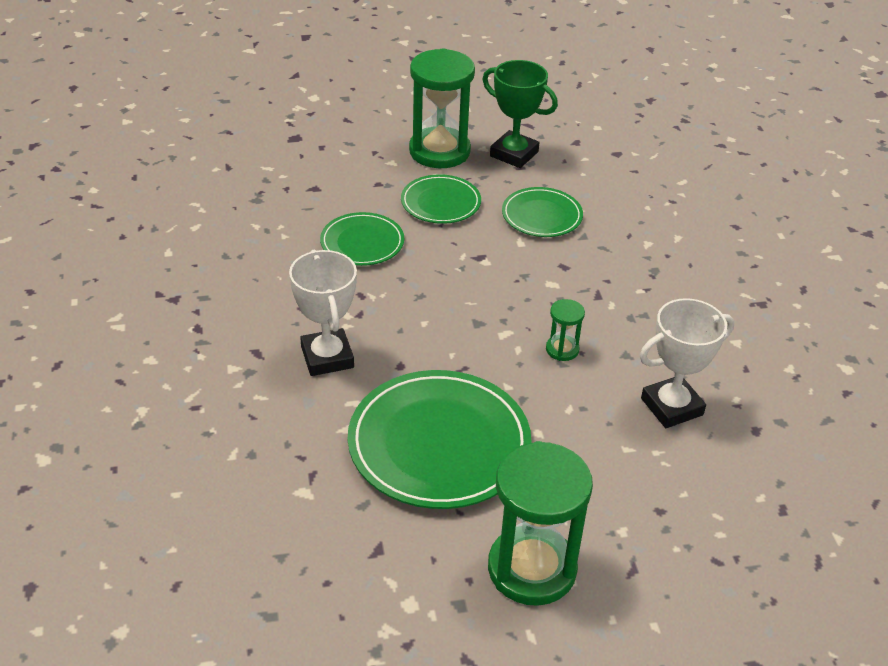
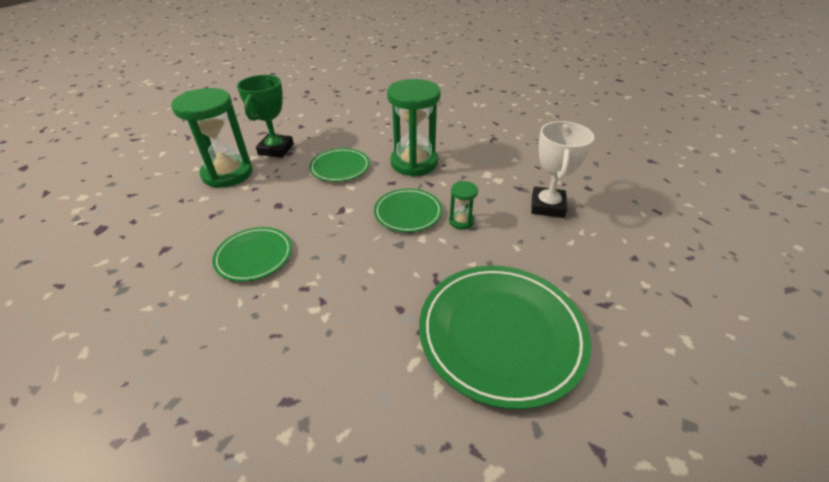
camera: 50 degrees left, 0 degrees up
white trophy [289,250,357,376] -> none
green plate [401,174,481,224] -> green plate moved to [374,188,442,232]
green trophy [482,60,558,168] -> green trophy turned 60 degrees counterclockwise [237,75,294,158]
green hourglass [488,441,593,606] -> green hourglass moved to [387,79,441,176]

